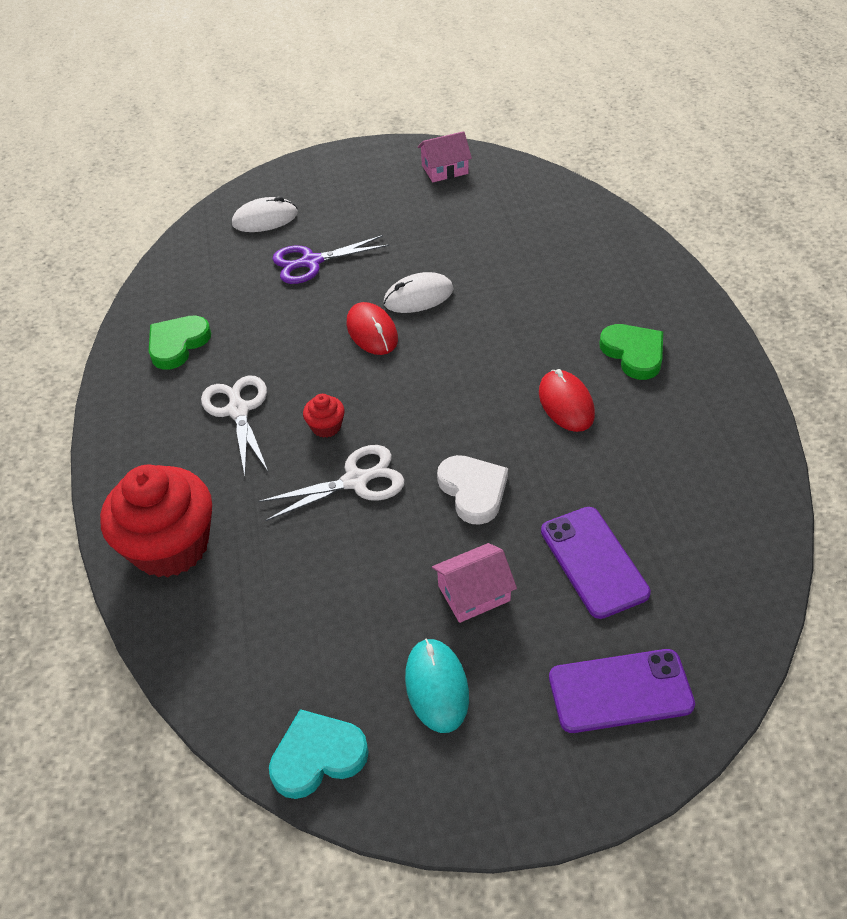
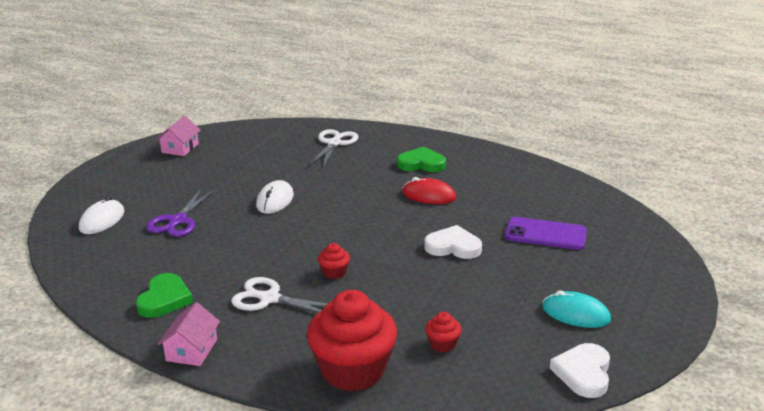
camera: 55 degrees left, 20 degrees down
green heart [149,316,211,370] -> green heart turned 150 degrees counterclockwise [136,273,193,318]
white scissors [258,445,405,521] -> white scissors moved to [309,129,359,168]
turquoise heart [269,709,369,799] -> white heart [550,343,610,398]
red mouse [346,302,398,355] -> none
pink house [432,543,517,623] -> pink house moved to [157,302,220,366]
purple phone [549,649,695,733] -> none
none -> red cupcake [425,312,462,353]

